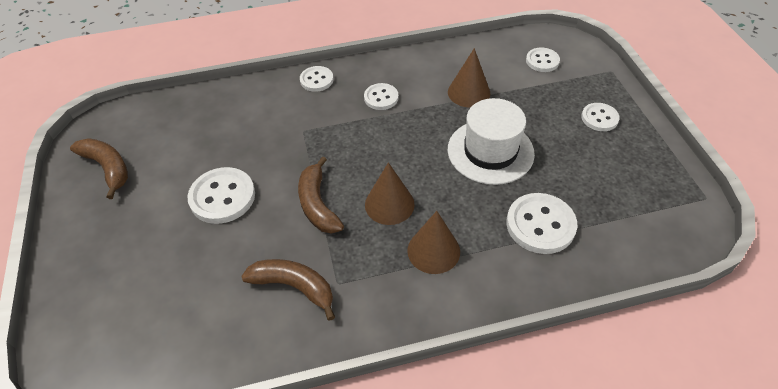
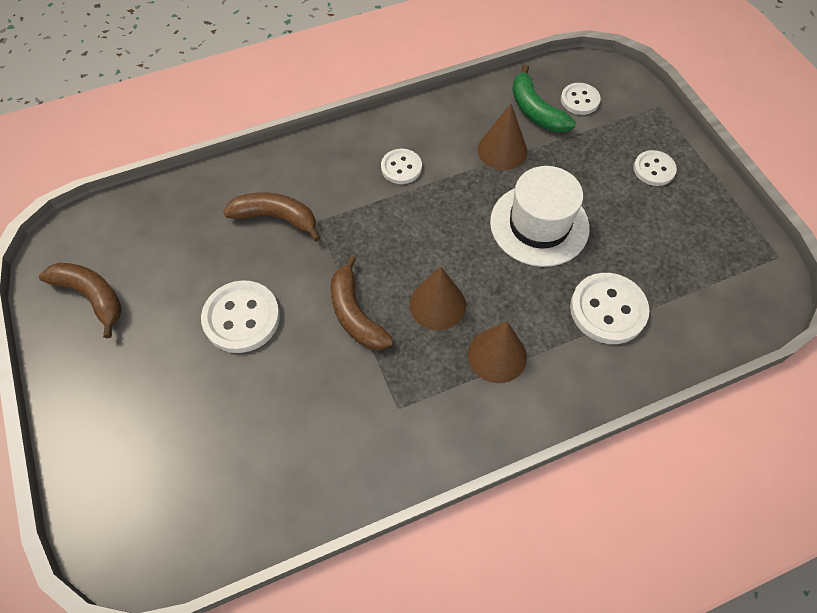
camera: 10 degrees left, 10 degrees up
brown banana [241,259,335,321] -> brown banana moved to [223,192,321,241]
white button [300,66,333,92] -> none
none -> green banana [512,65,576,132]

